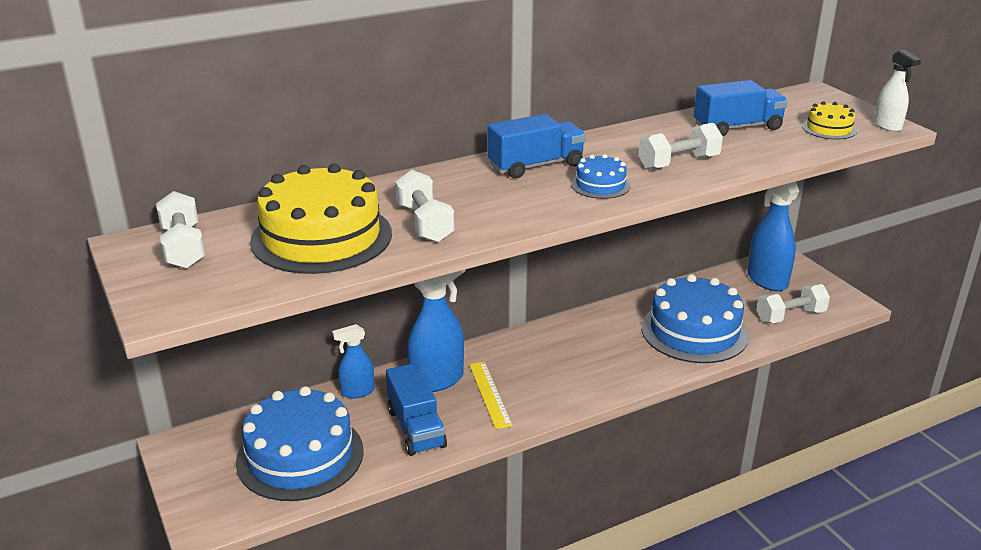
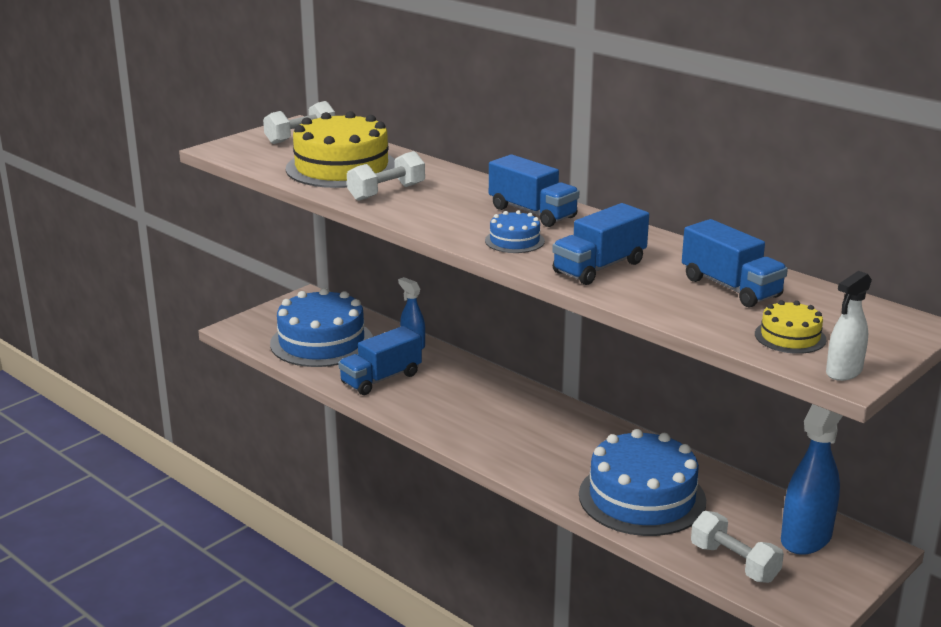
camera: 70 degrees right, 5 degrees down
blue spray bottle [407,270,466,392] -> none
yellow ruler [469,362,512,429] -> none
white dumbbell [638,123,723,170] -> blue truck [552,203,649,285]

